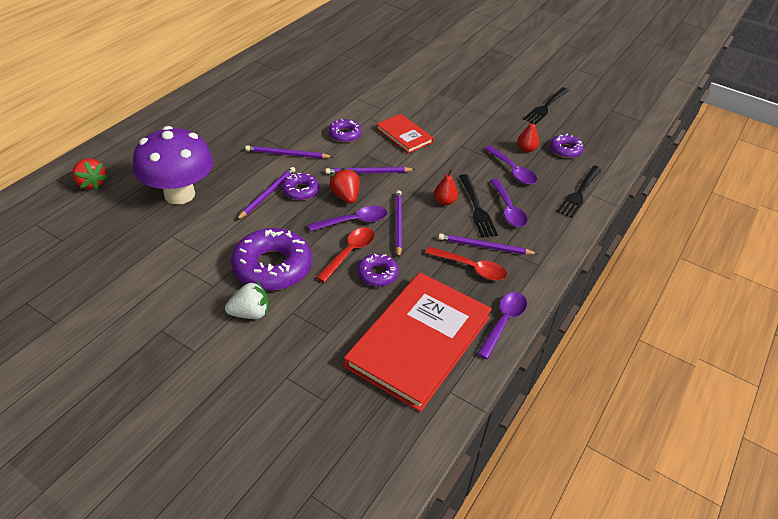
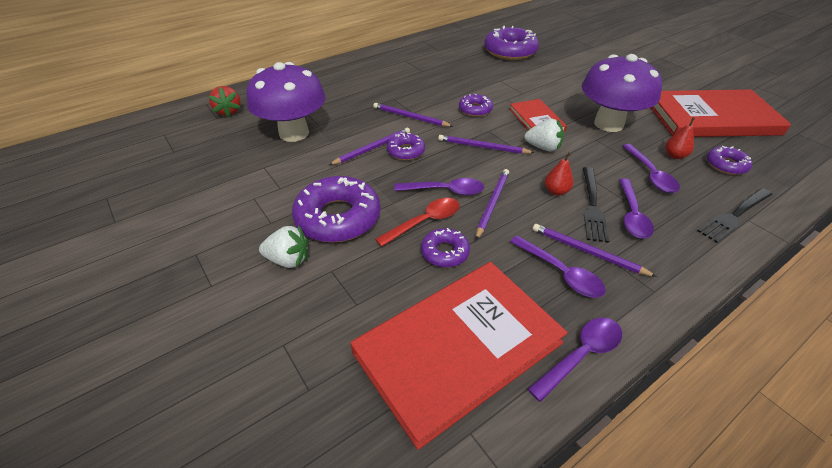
camera: 25 degrees right, 0 degrees up
red strawberry [329,168,360,204] -> none
red spoon [425,247,507,281] -> purple spoon [510,235,606,298]
black fork [523,87,569,125] -> red book [650,89,791,137]
none -> purple donut [484,26,539,60]
none -> white strawberry [525,119,564,151]
none -> purple mushroom [582,54,662,132]

